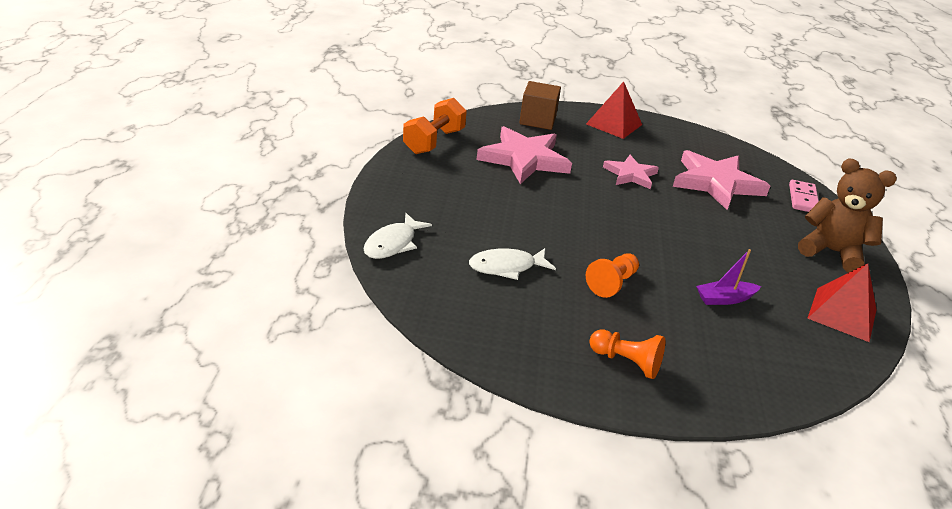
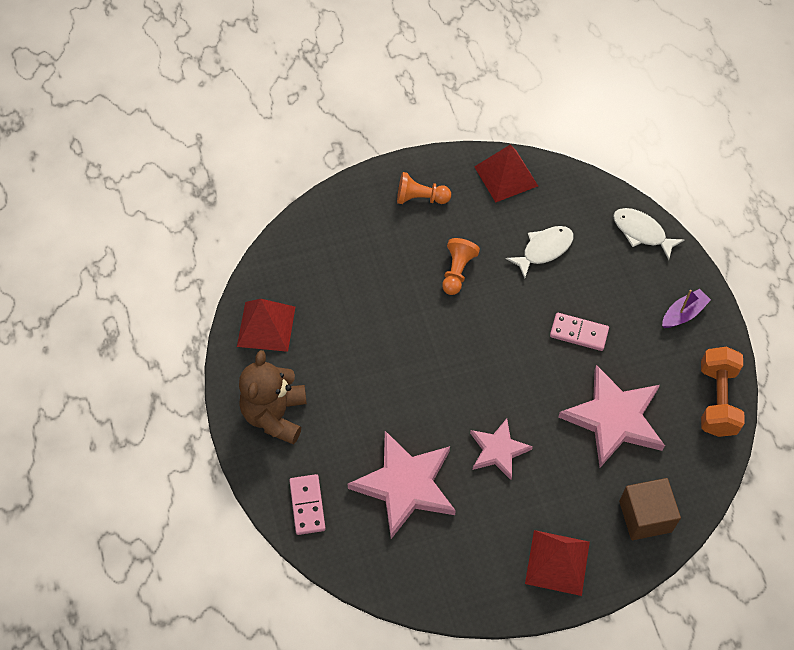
camera: 160 degrees right, 25 degrees up
white fish [363,213,432,259] -> white fish turned 60 degrees counterclockwise [613,208,684,260]
purple boat [696,249,761,305] -> purple boat moved to [662,289,711,328]
brown teddy bear [798,159,897,273] -> brown teddy bear turned 90 degrees clockwise [239,350,307,445]
none -> red pyramid [474,144,538,203]
none -> pink domino [550,313,609,351]

